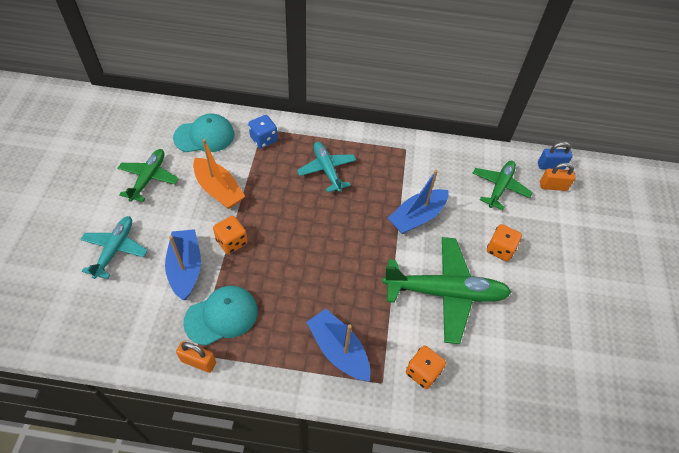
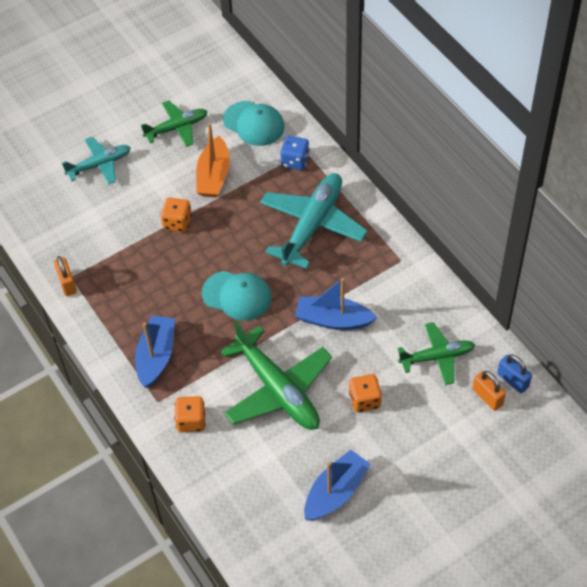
camera: 55 degrees right, 0 degrees up
blue boat [165,229,201,300] -> blue boat moved to [304,450,371,521]
turquoise cap [183,286,258,346] -> turquoise cap moved to [202,271,272,321]
turquoise plane [297,142,356,193] -> turquoise plane [260,173,368,269], size x1.67

